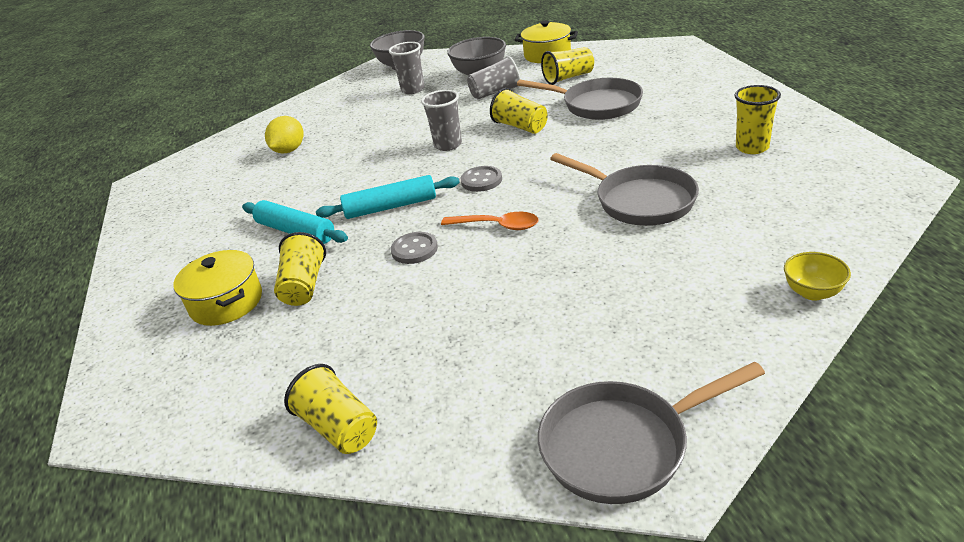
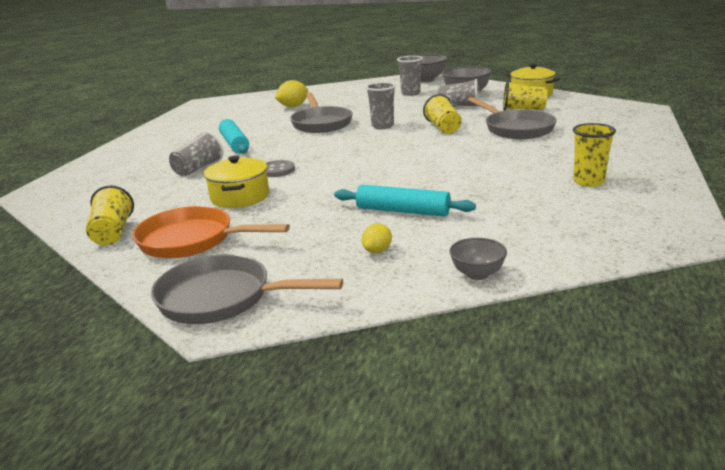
camera: 30 degrees right, 10 degrees down
yellow pot [173,250,262,326] -> yellow pot moved to [204,156,269,208]
yellow cup [274,232,326,306] -> grey cup [169,131,223,177]
turquoise rolling pin [316,175,460,219] -> turquoise rolling pin moved to [334,185,476,217]
orange spoon [441,212,539,230] -> none
grey button [461,166,502,192] -> none
grey pan [550,153,699,226] -> grey pan moved to [290,93,353,133]
yellow bowl [784,252,851,300] -> grey bowl [449,238,507,280]
none -> orange pan [133,206,290,258]
none -> yellow lemon [362,224,392,253]

